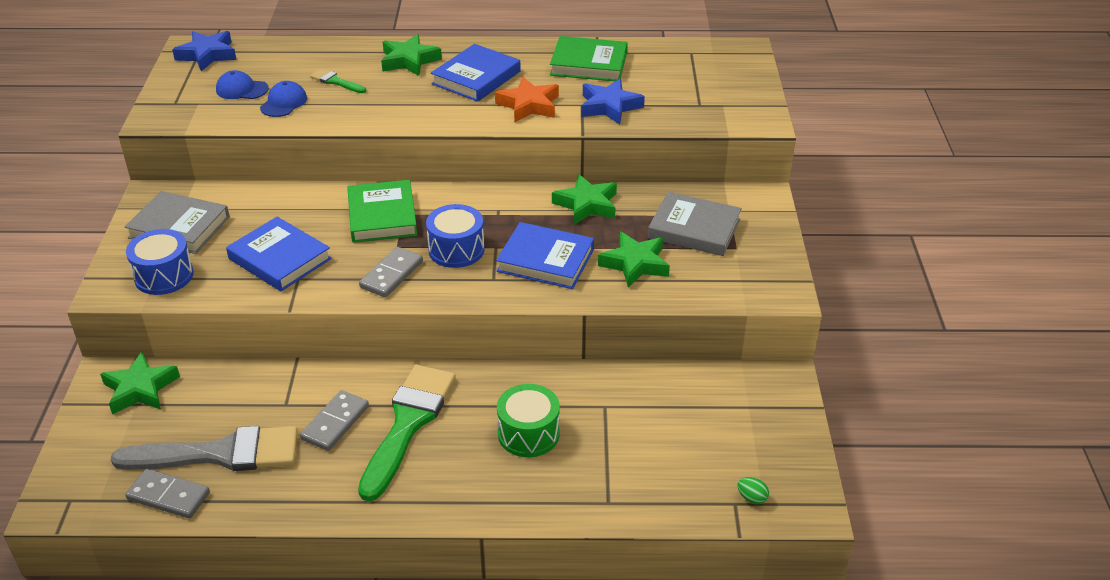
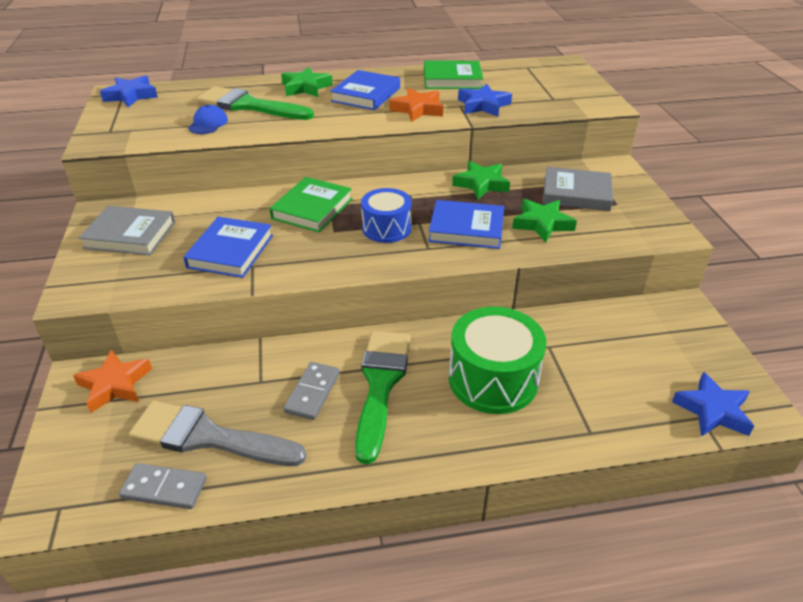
camera: 10 degrees left, 0 degrees up
green star [100,352,180,414] -> orange star [73,350,152,413]
grey brush [111,426,298,471] -> grey brush turned 150 degrees counterclockwise [129,401,307,466]
blue drum [126,229,194,295] -> none
blue cap [216,70,269,99] -> none
blue book [226,217,332,291] -> blue book turned 75 degrees clockwise [183,217,273,278]
green brush [310,68,366,93] -> green brush [196,86,314,120], size x2.25
green book [347,180,417,243] -> green book turned 45 degrees clockwise [270,177,353,233]
grey domino [359,247,423,297] -> none
green drum [497,384,560,457] -> green drum [449,307,547,414], size x1.58
green egg [737,477,769,504] -> blue star [672,372,754,437]

